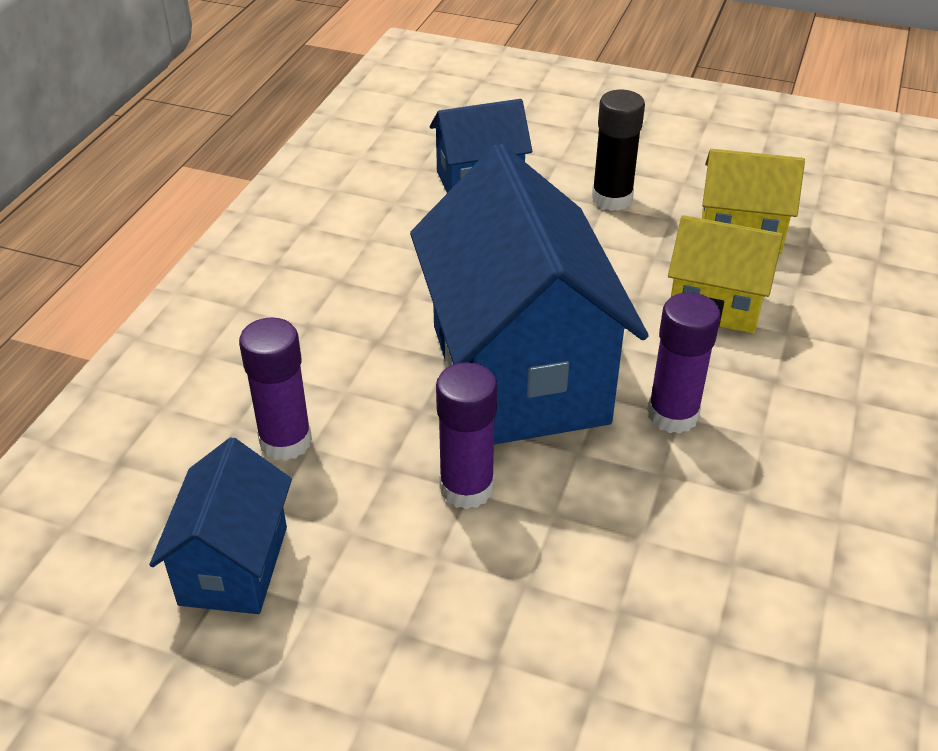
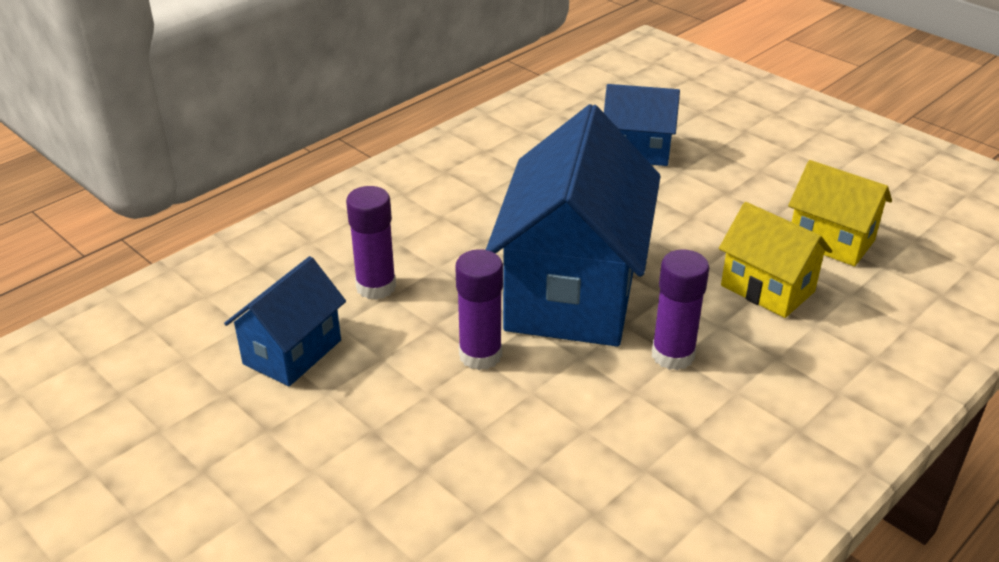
camera: 25 degrees right, 5 degrees down
black glue stick [592,90,645,211] -> none

